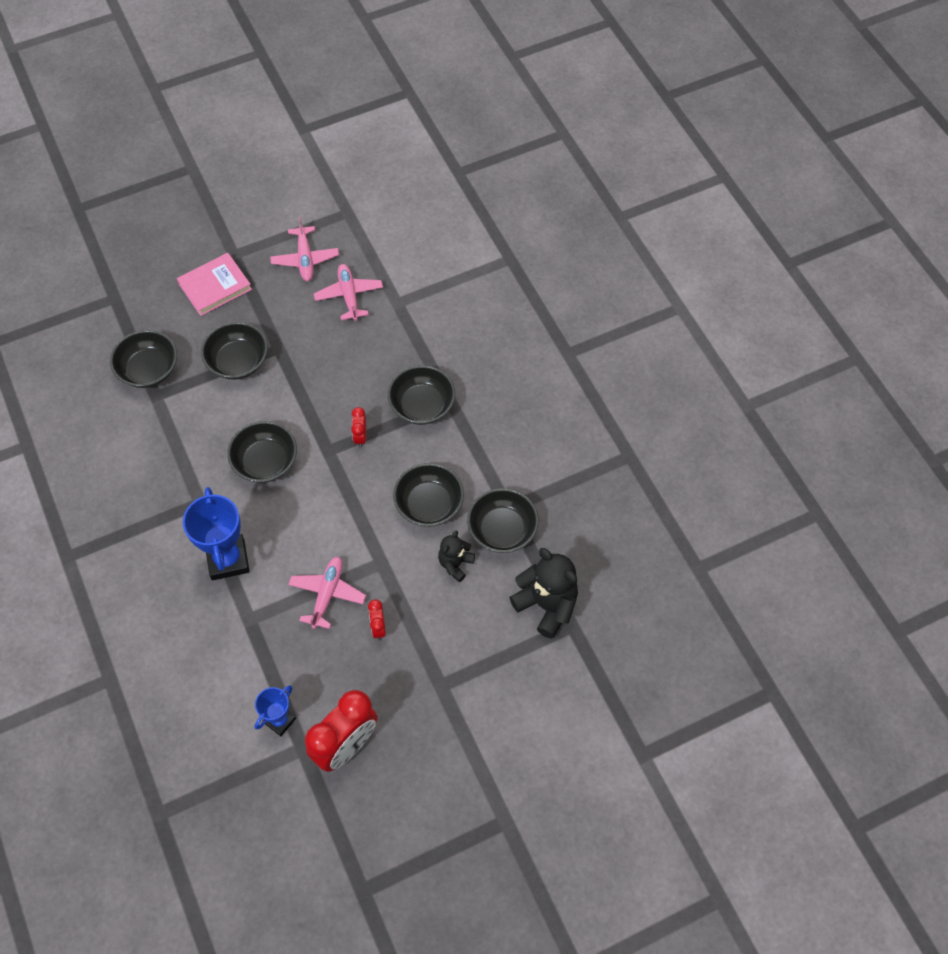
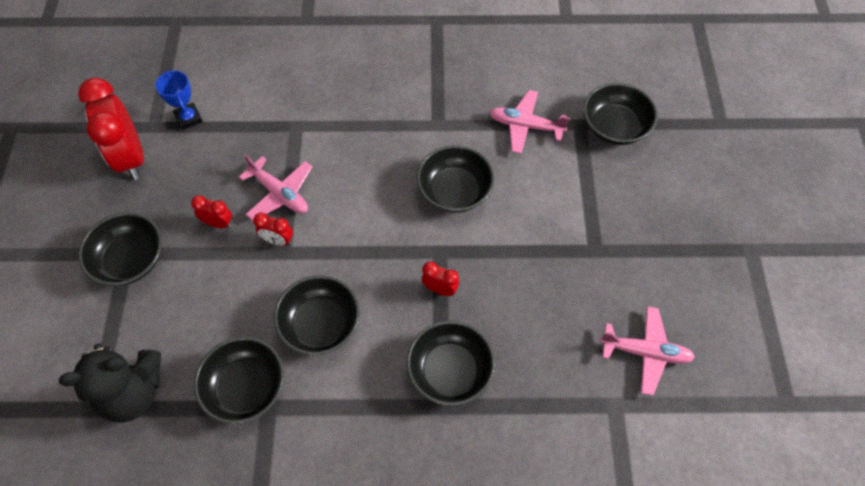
camera: 115 degrees right, 0 degrees up
pink book [177,253,252,316] -> none
blue trophy [183,487,250,580] -> none
black bowl [201,322,268,380] -> black bowl moved to [78,212,162,286]
pink plane [270,217,339,281] -> pink plane moved to [489,90,570,154]
black teddy bear [438,530,475,582] -> none
none -> red clock [253,213,293,246]

